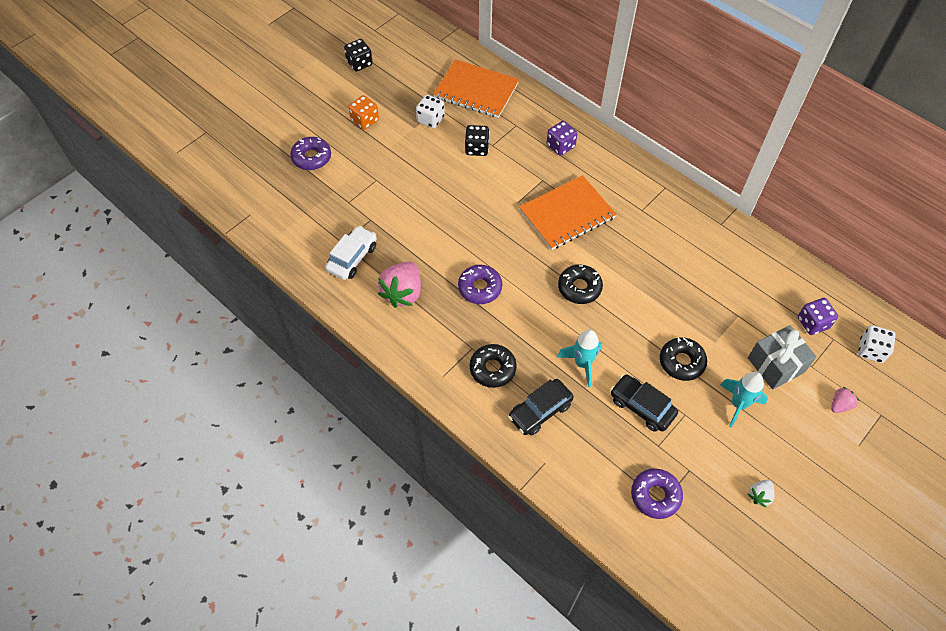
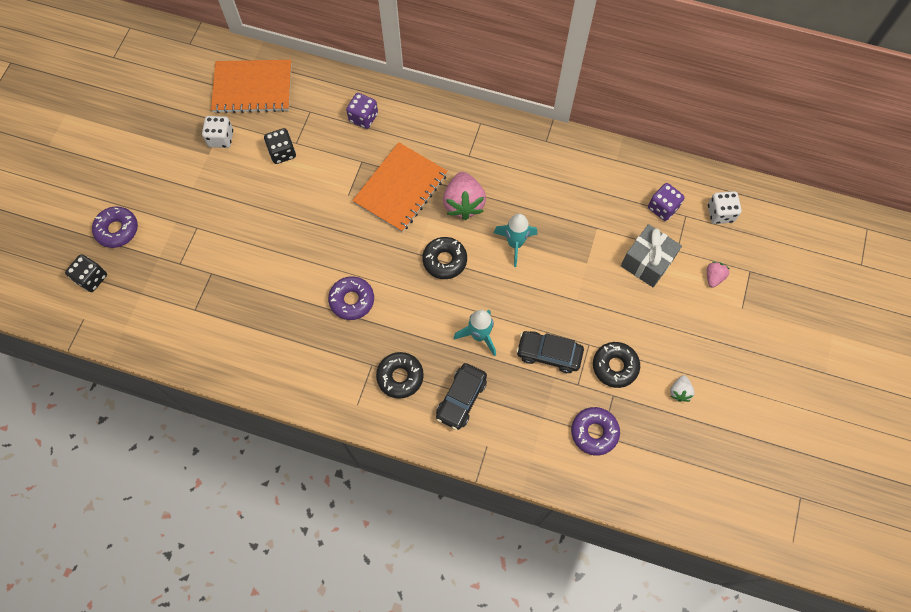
camera: 25 degrees left, 10 degrees up
white car [325,226,377,280] -> none
black dice [344,39,373,72] -> black dice moved to [65,254,107,292]
orange dice [348,95,379,130] -> none
pink strawberry [378,262,421,308] -> pink strawberry moved to [443,172,486,220]
black donut [660,337,707,381] -> black donut moved to [593,342,640,388]
turquoise rocket [720,372,768,427] -> turquoise rocket moved to [494,213,537,267]

